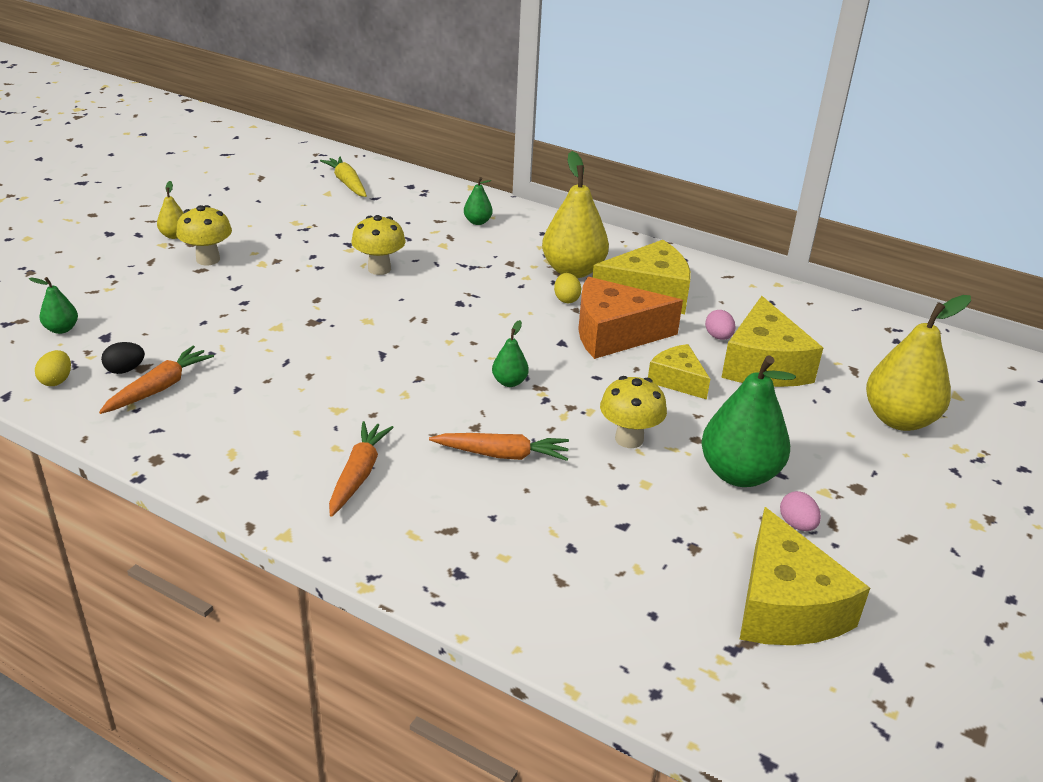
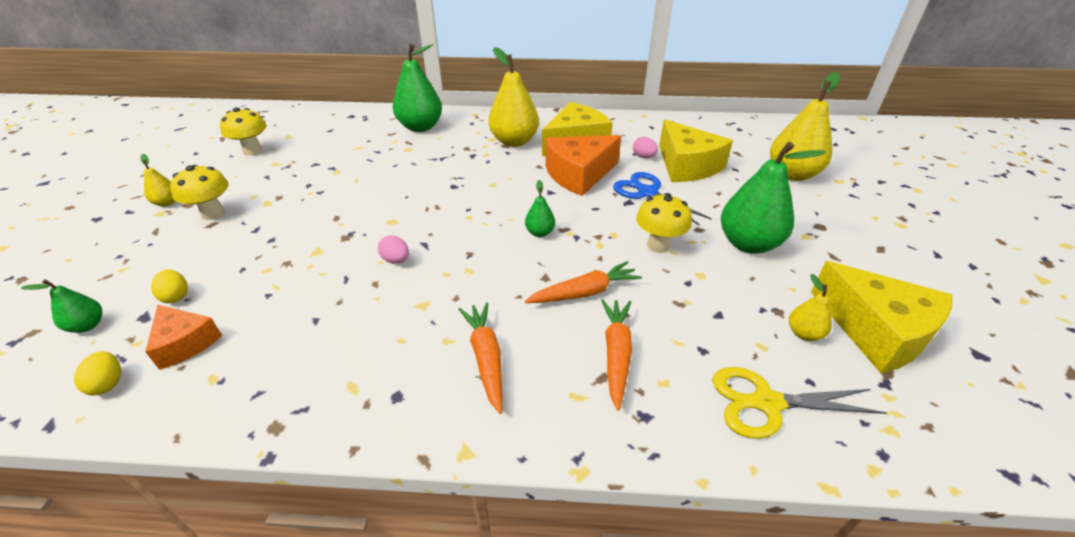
camera: 25 degrees left, 5 degrees up
orange carrot [99,346,214,414] -> orange carrot moved to [601,299,632,410]
black egg [101,342,145,374] -> orange cheese [145,305,222,370]
yellow carrot [320,156,367,197] -> none
yellow mushroom [351,215,406,275] -> yellow mushroom moved to [220,107,267,156]
green pear [464,177,493,225] -> green pear [393,44,442,132], size x2.12
yellow egg [554,273,581,303] -> yellow egg moved to [151,270,188,303]
yellow cheese [648,344,710,400] -> blue scissors [613,172,712,226]
pink egg [780,491,821,531] -> pink egg moved to [378,235,409,264]
none -> yellow scissors [712,367,887,439]
none -> yellow pear [789,274,832,341]

